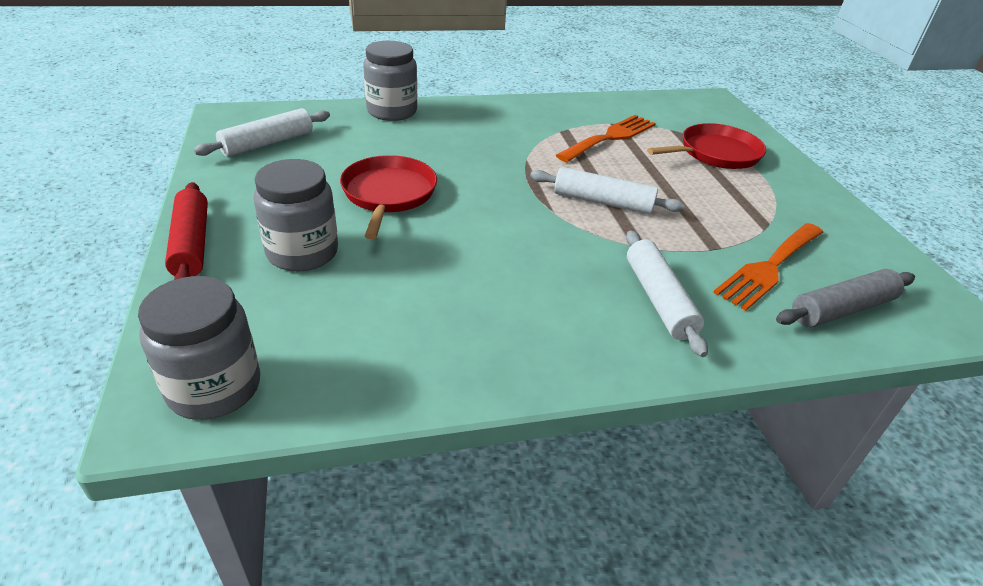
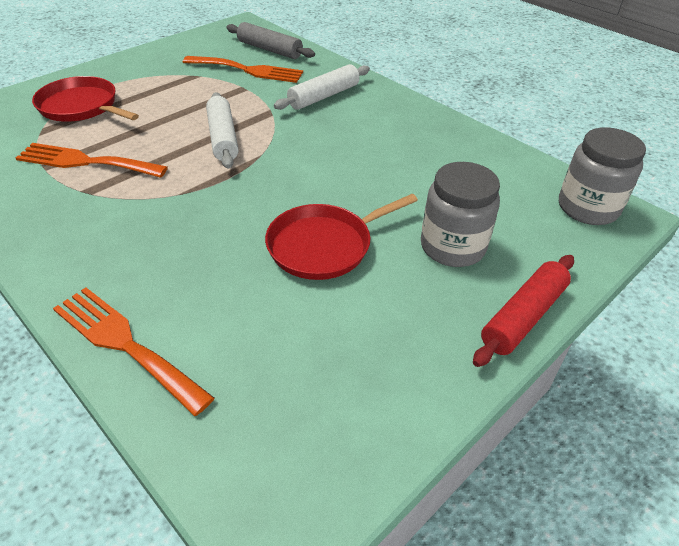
camera: 120 degrees left, 5 degrees up
white rolling pin [193,108,330,157] -> none
grey jar [363,41,417,121] -> orange fork [53,287,214,416]

